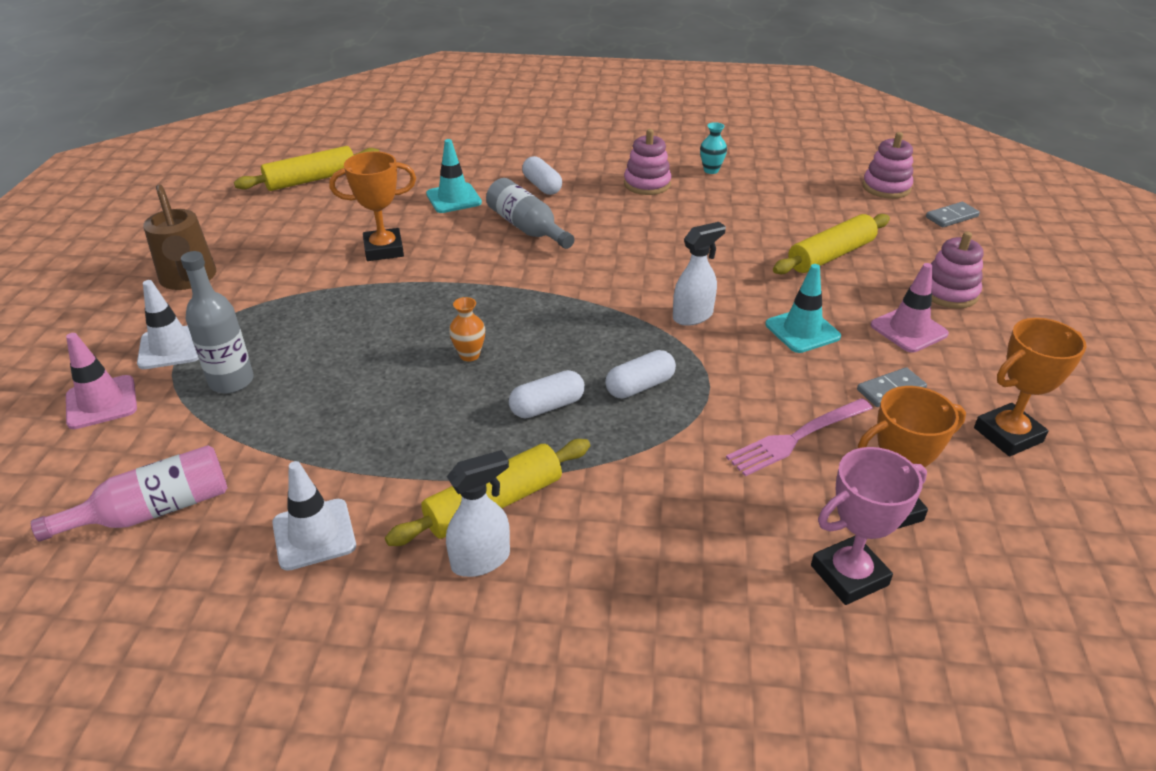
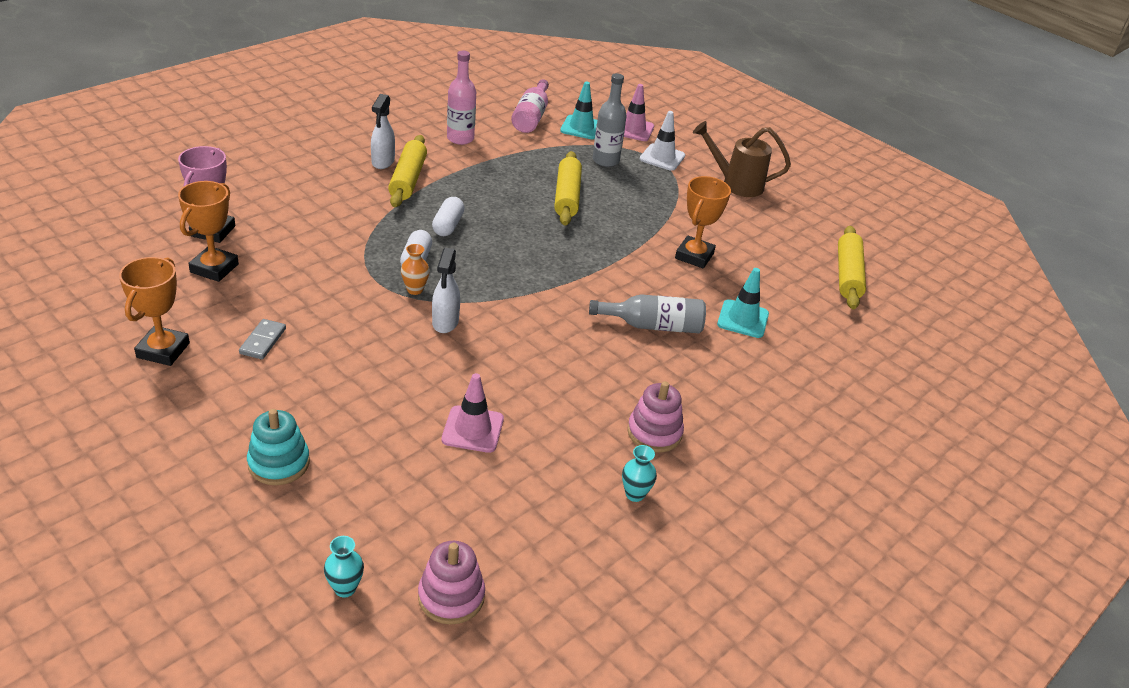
camera: 125 degrees right, 0 degrees up
white traffic cone [272,461,356,571] -> pink bottle [447,51,476,145]
orange vase [449,297,485,362] -> orange vase moved to [401,244,430,295]
white capsule [522,156,562,195] -> none
pink fork [726,398,873,476] -> none
turquoise traffic cone [765,264,841,353] -> turquoise traffic cone moved to [560,82,597,139]
yellow rolling pin [773,214,890,274] -> yellow rolling pin moved to [554,151,582,226]
pink traffic cone [871,263,949,353] -> pink traffic cone moved to [442,373,504,453]
grey domino [926,202,980,227] -> turquoise vase [324,536,364,597]
pink stacking toy [931,231,984,309] -> turquoise stacking toy [247,409,310,485]

